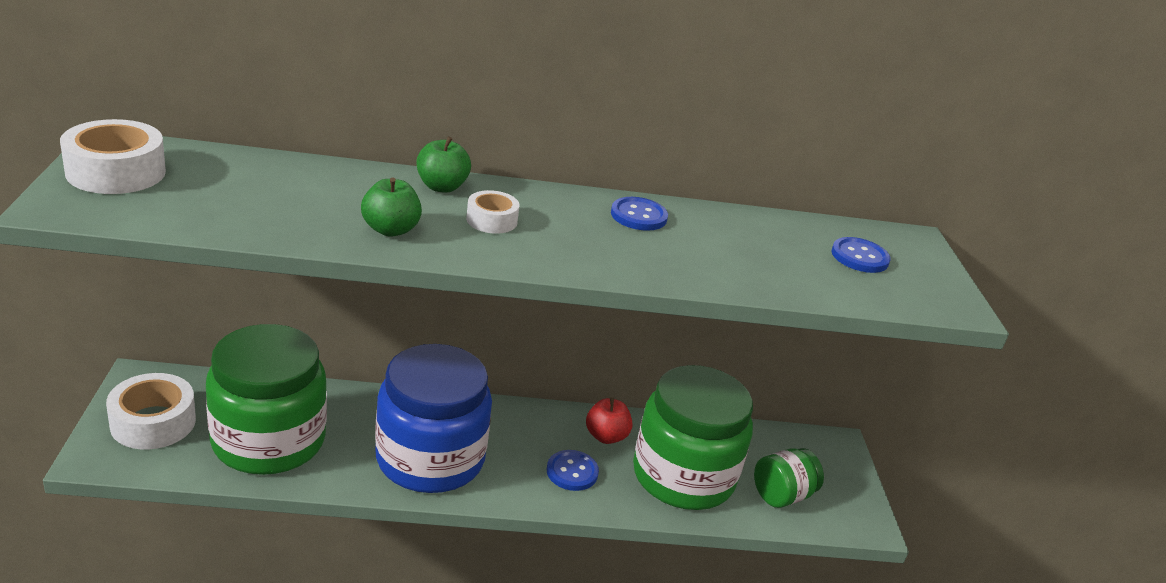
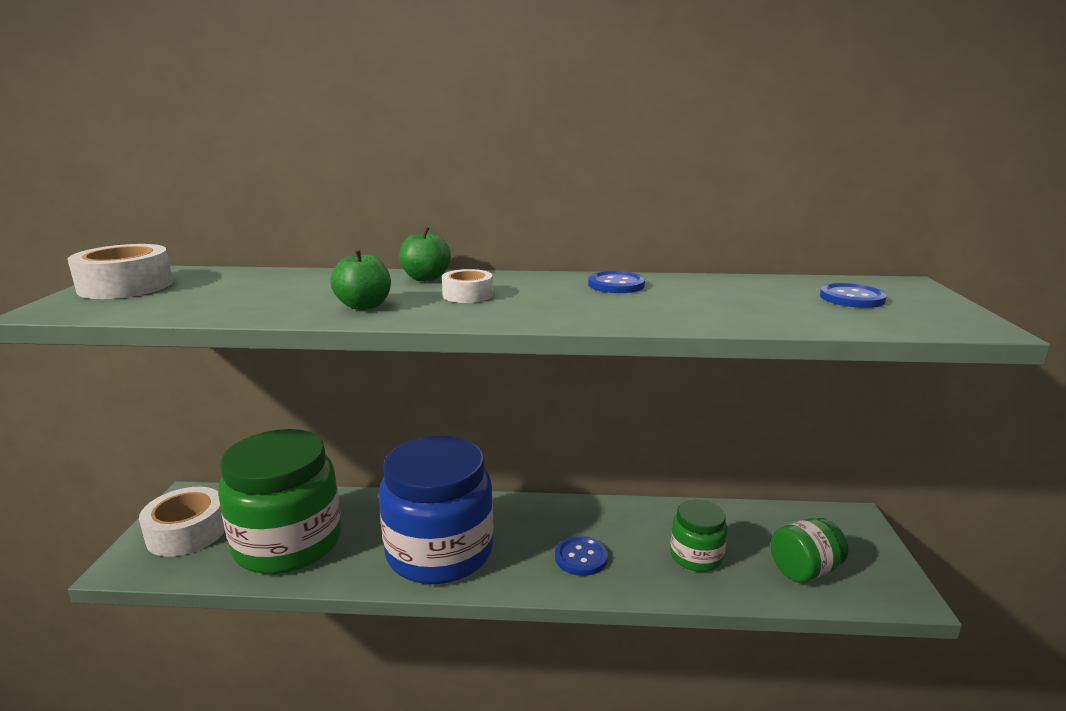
camera: 10 degrees right, 10 degrees down
red apple [586,398,632,444] -> none
green jar [633,365,753,510] -> green jar [670,499,727,572], size x0.48

